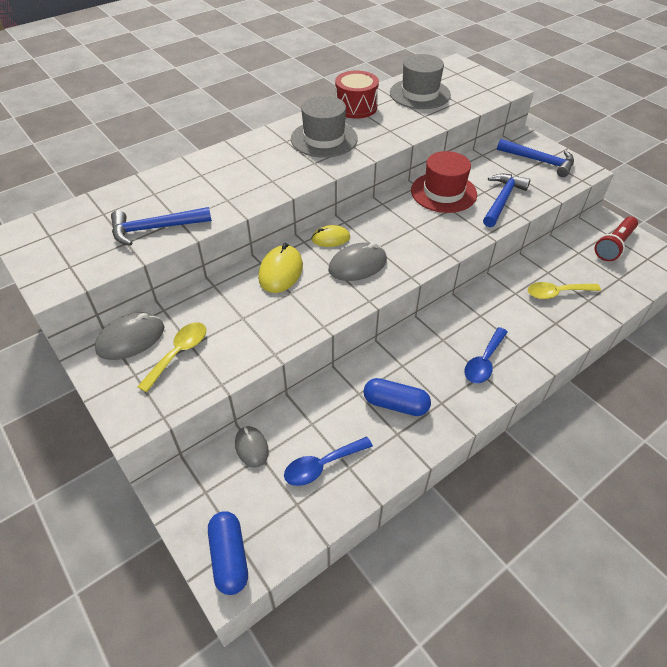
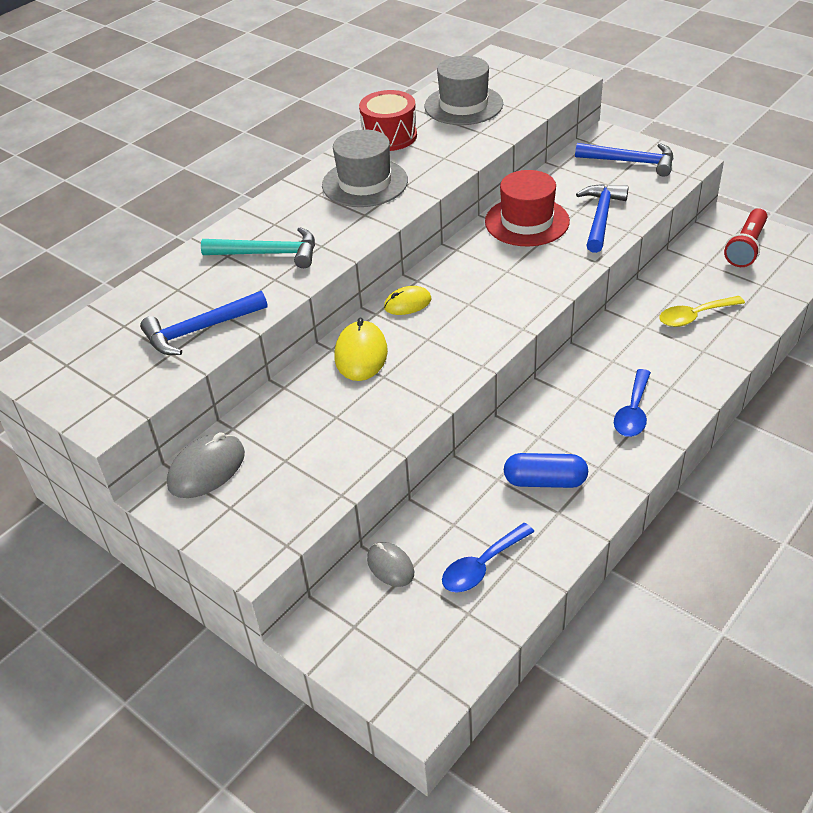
camera: 10 degrees left, 5 degrees down
yellow spoon [137,322,206,392] -> none
blue capsule [208,511,248,595] -> none
grey mouse [328,243,387,281] -> none
none -> turquoise hammer [201,227,315,268]

